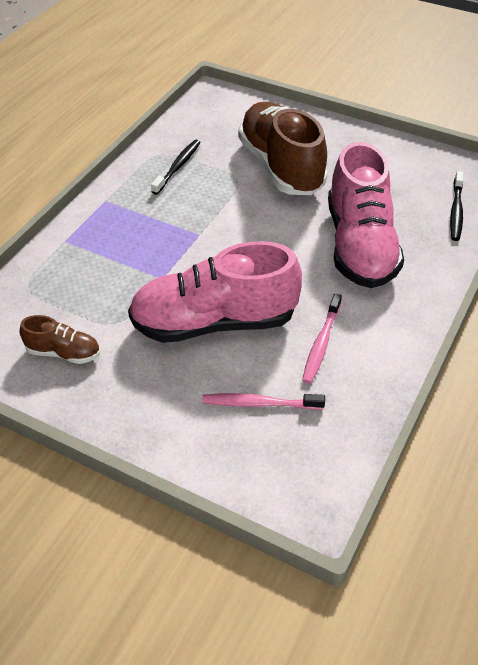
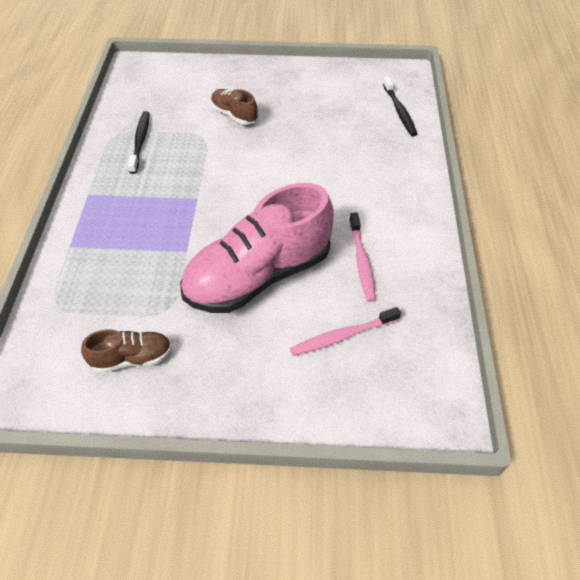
camera: 25 degrees left, 5 degrees up
brown shoe [238,102,328,195] -> brown shoe [211,89,258,125], size x0.46
pink shoe [328,142,404,288] -> none

